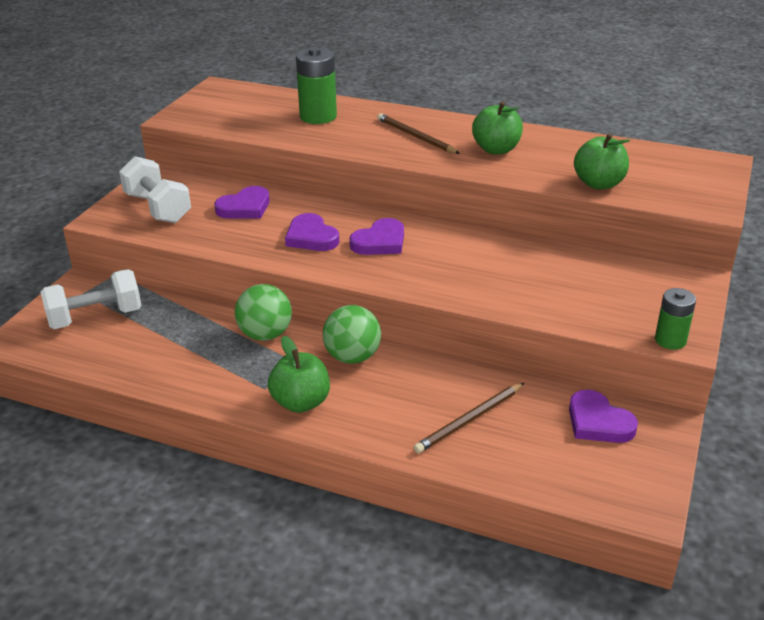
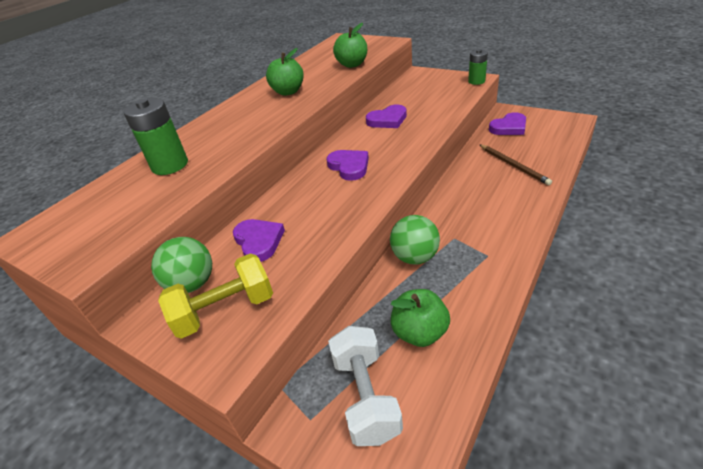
camera: 75 degrees left, 5 degrees up
white dumbbell [119,156,191,223] -> yellow dumbbell [158,253,273,339]
green apple [268,336,330,413] -> green apple moved to [391,289,450,347]
purple heart [285,213,339,251] -> purple heart moved to [366,105,407,128]
green ball [323,305,381,364] -> green ball moved to [151,237,212,293]
brown pencil [377,113,460,154] -> none

